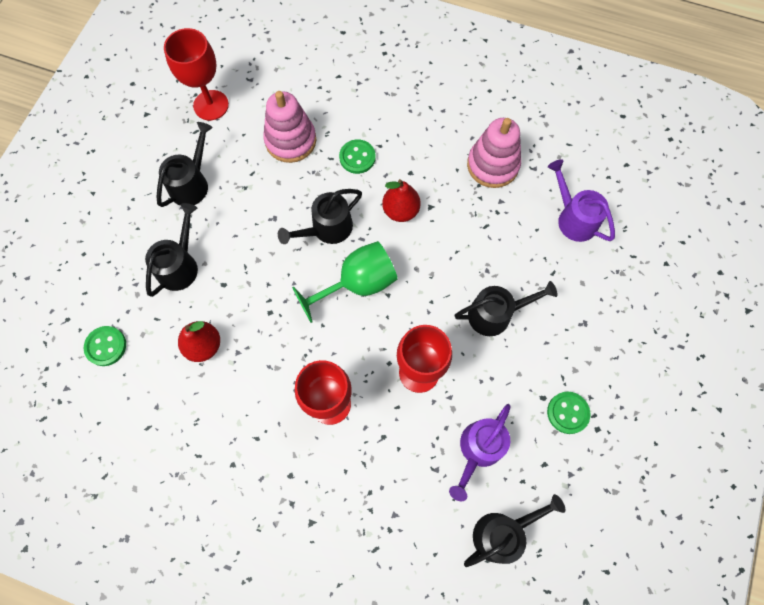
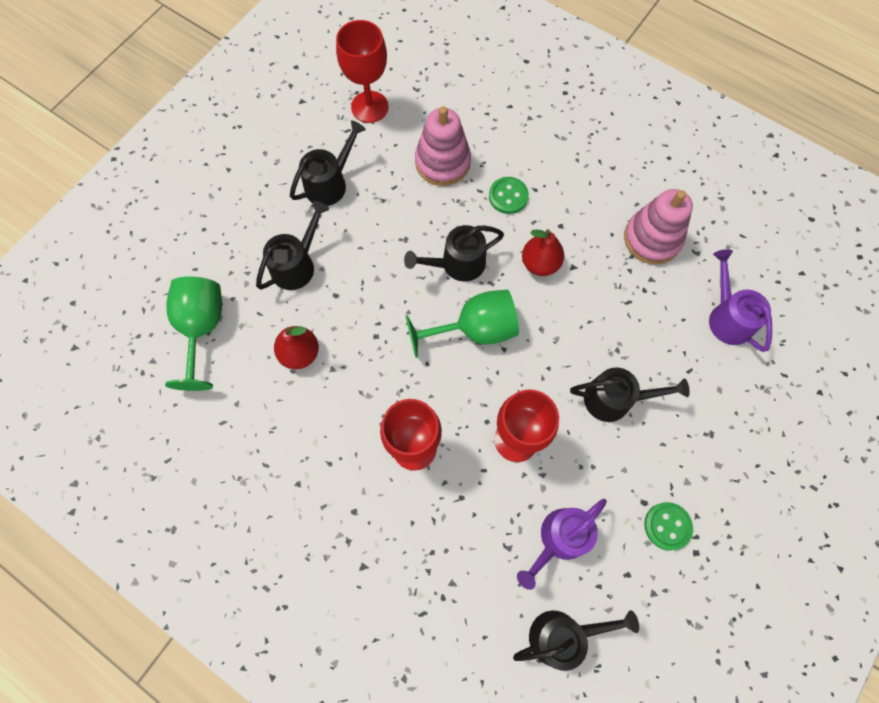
camera: 15 degrees right, 0 degrees up
green button [84,326,126,366] -> green goblet [165,276,222,391]

